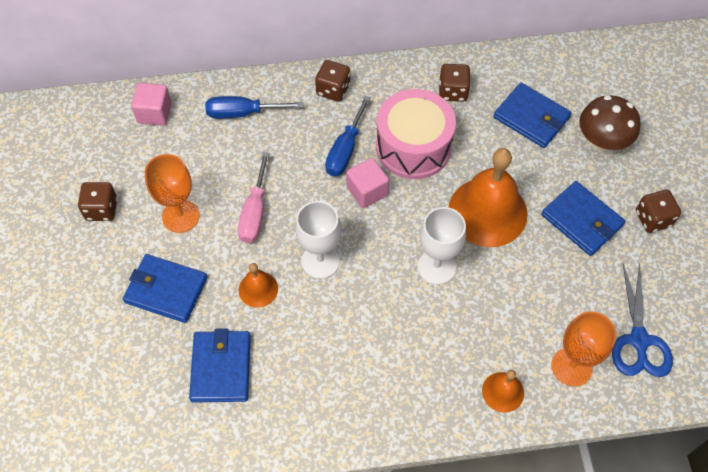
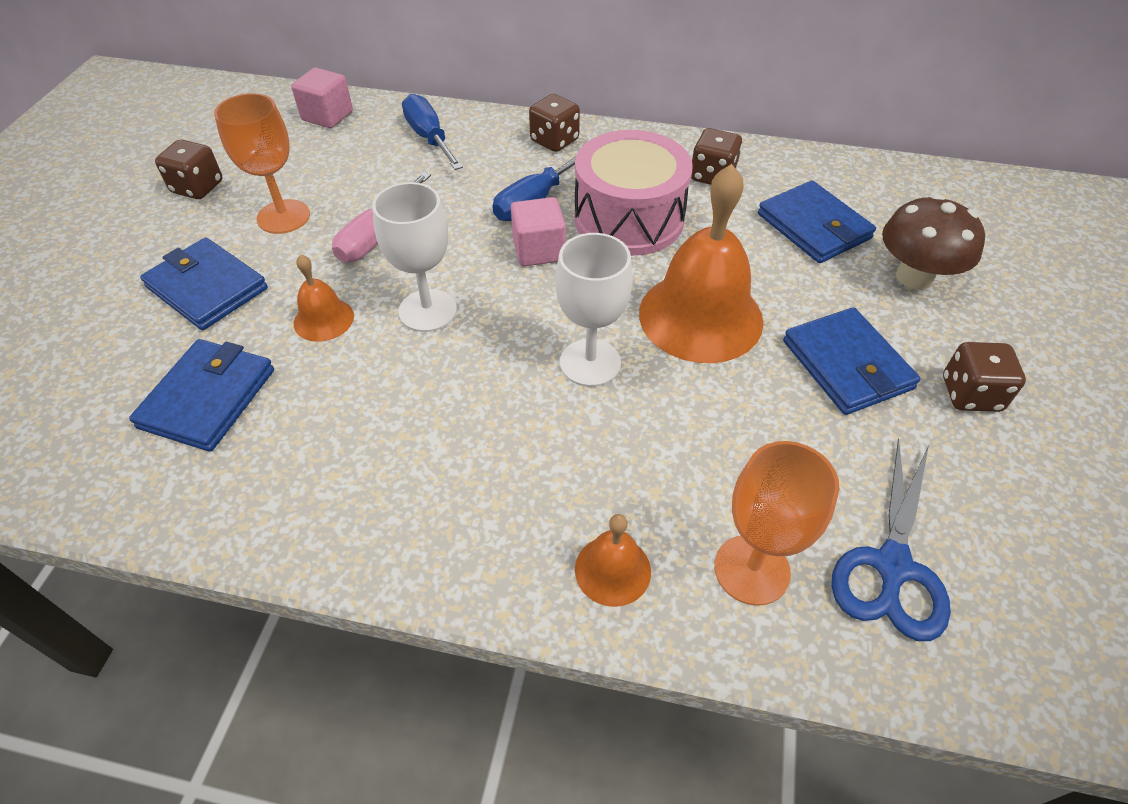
camera: 20 degrees right, 10 degrees down
blue screwdriver [205,96,303,119] -> blue screwdriver turned 45 degrees clockwise [402,94,463,170]

